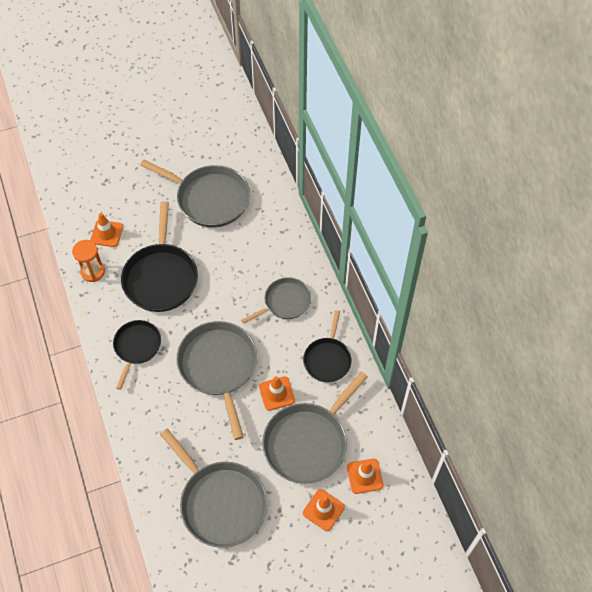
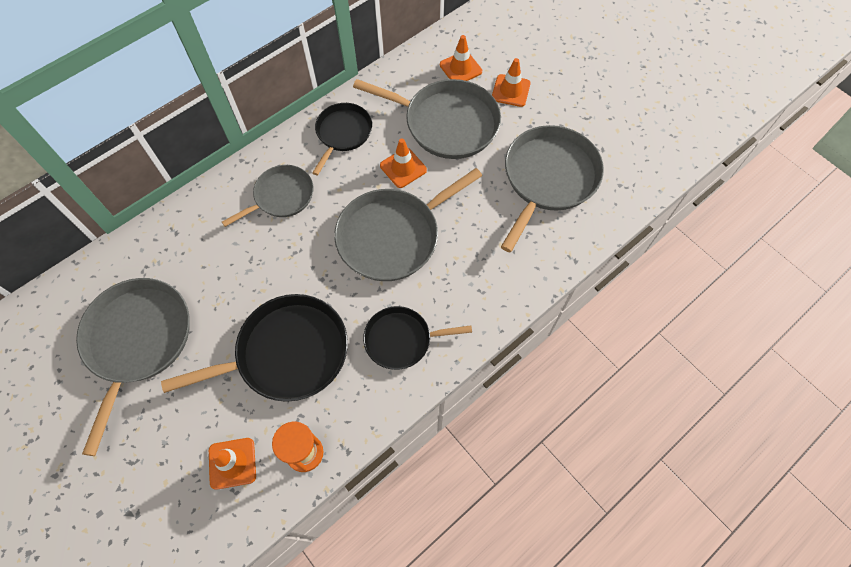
camera: 110 degrees left, 5 degrees up
grey pan [241,277,311,324] -> grey pan turned 105 degrees clockwise [222,165,313,227]
black pan [303,310,352,382] -> black pan turned 60 degrees counterclockwise [312,103,372,176]

